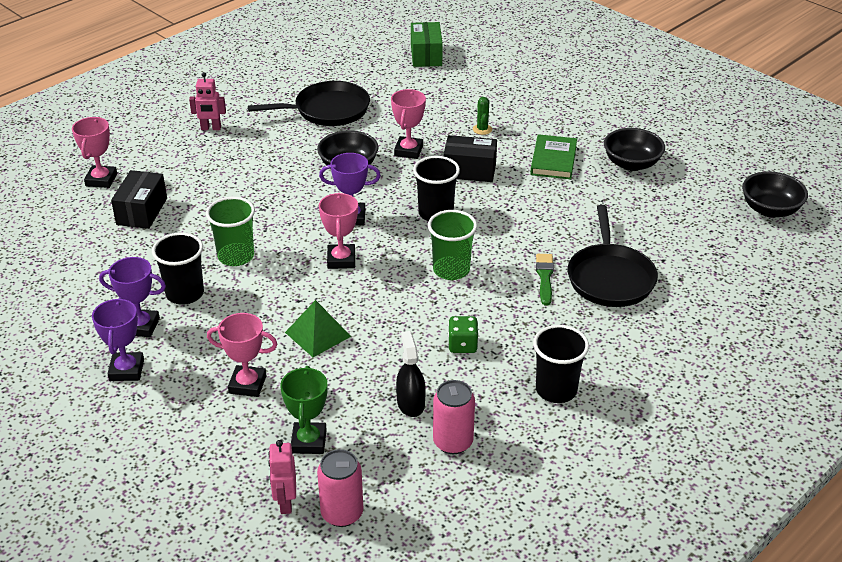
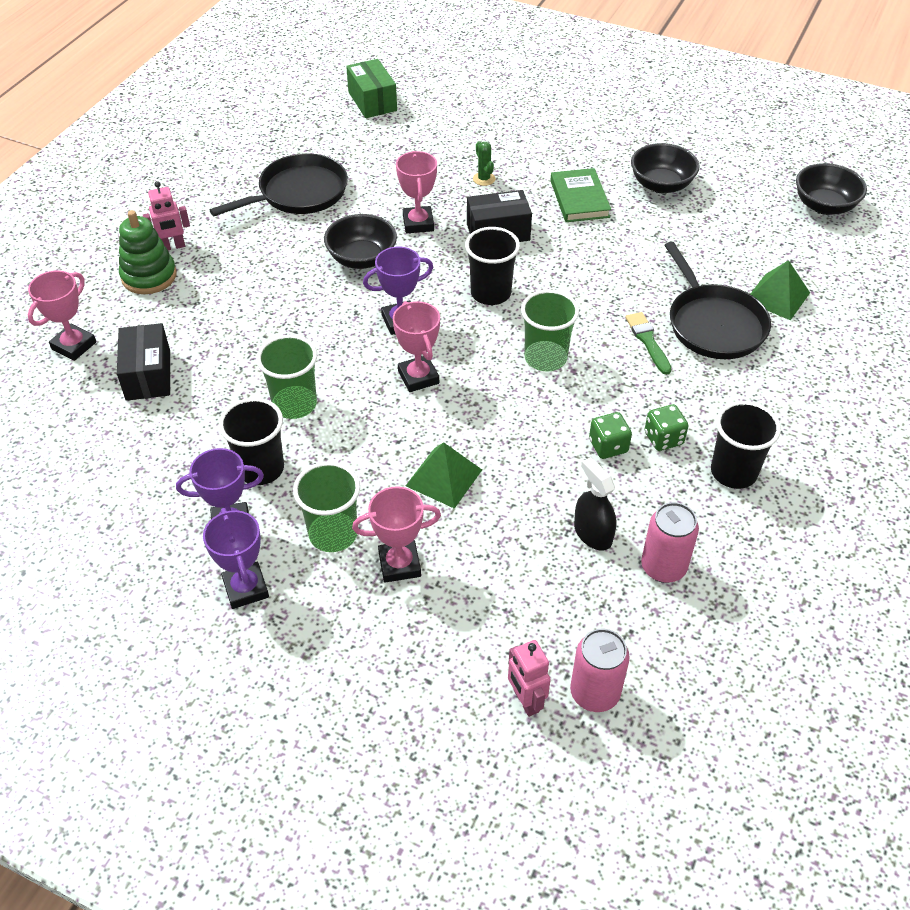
camera: 20 degrees left, 10 degrees up
pink trophy [72,117,117,188] -> pink trophy turned 45 degrees clockwise [28,271,96,361]
green trophy [280,366,327,454] -> none
none -> green stacking toy [119,210,177,294]
none -> green cup [293,462,360,552]
none -> green dice [645,404,688,451]
none -> green pyramid [750,260,810,320]

